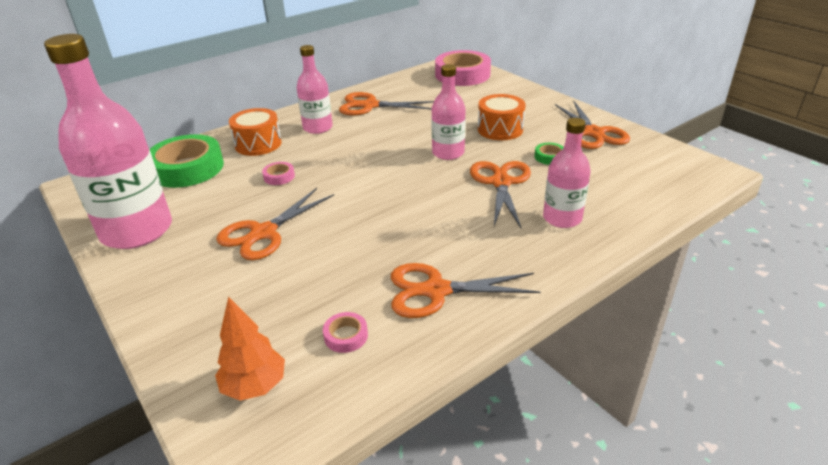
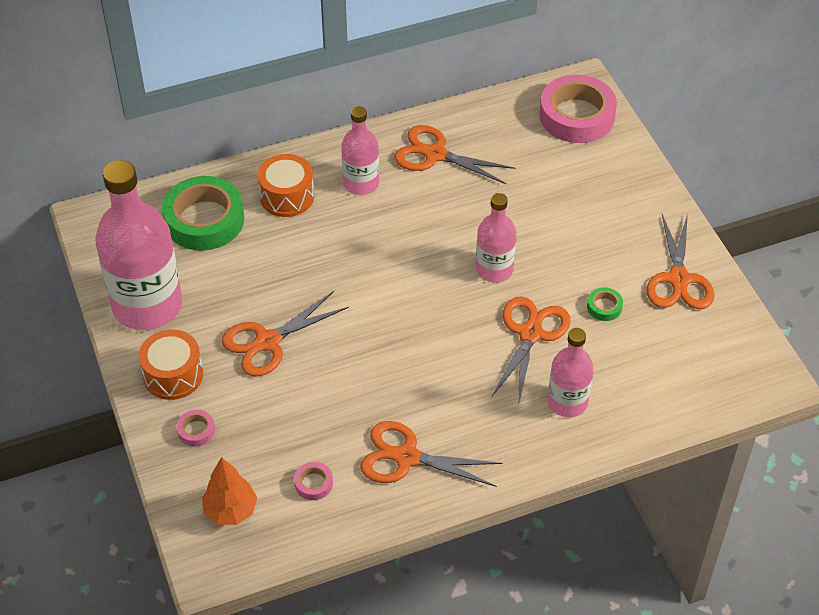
camera: 15 degrees right, 15 degrees up
pink tape [262,162,295,185] -> pink tape moved to [176,410,215,446]
orange drum [478,94,525,140] -> orange drum moved to [138,329,203,400]

